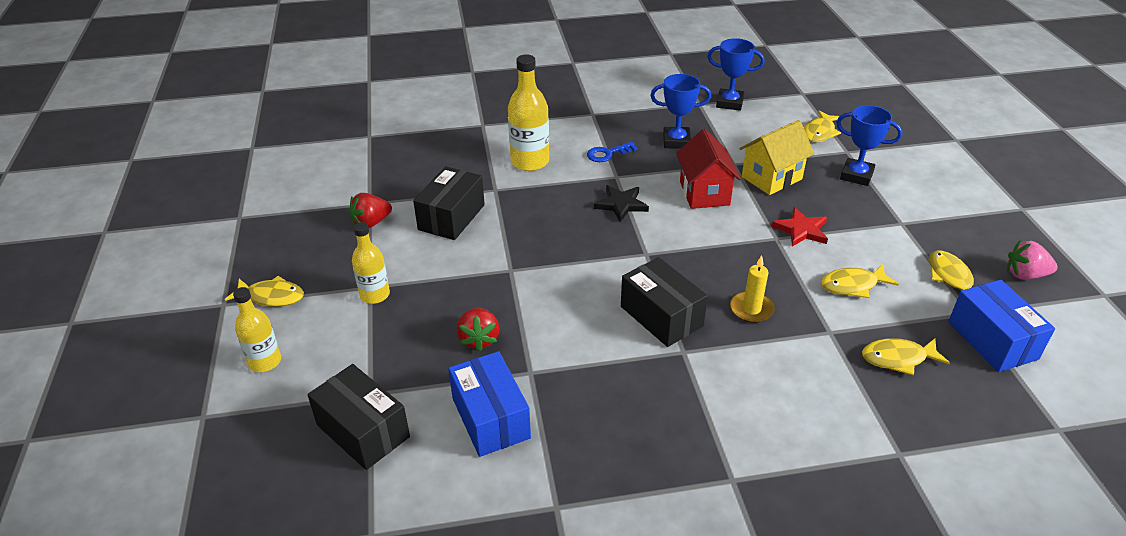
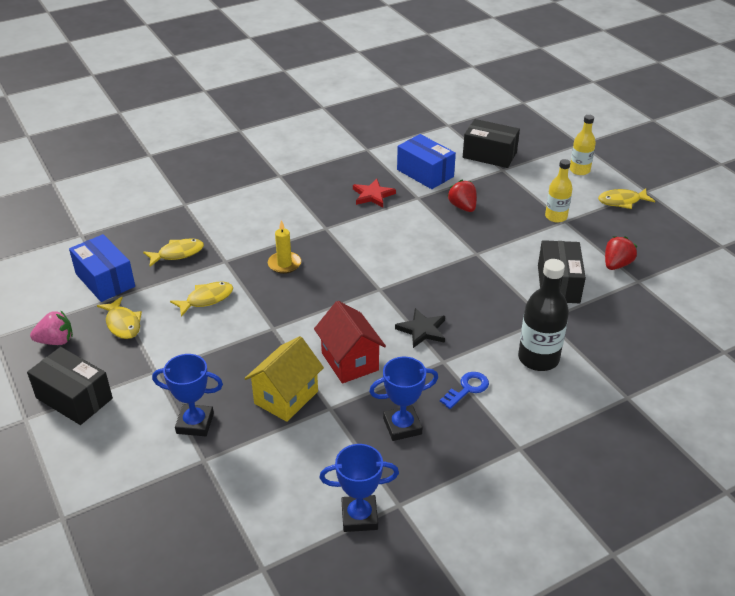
camera: 160 degrees right, 0 degrees up
yellow bottle [508,54,549,171] -> black bottle [518,259,569,371]
black box [621,257,708,347] -> black box moved to [27,347,113,425]
red star [772,207,828,247] -> red star moved to [353,179,396,207]
yellow fish [804,110,841,142] -> none

